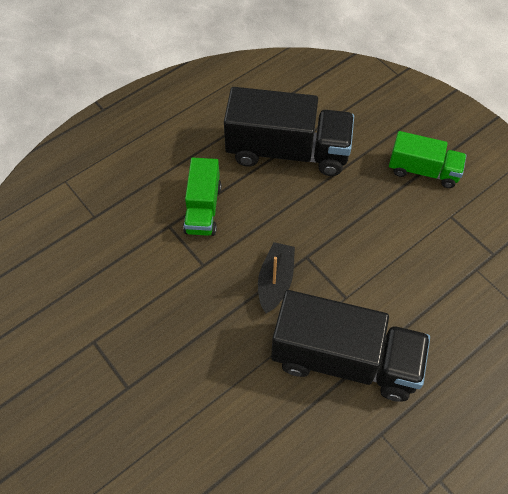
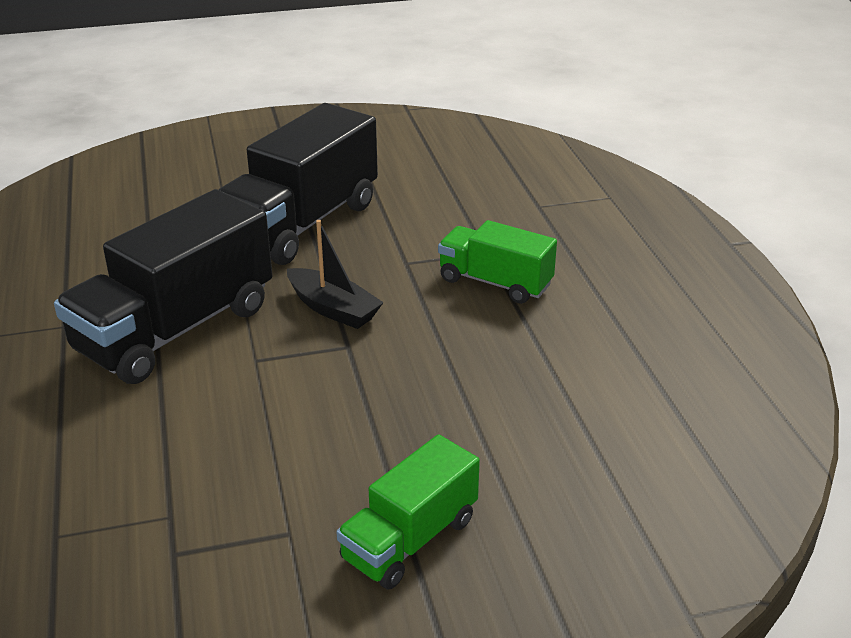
camera: 115 degrees right, 25 degrees down
black truck [224,87,354,176] -> black truck moved to [219,103,378,265]

